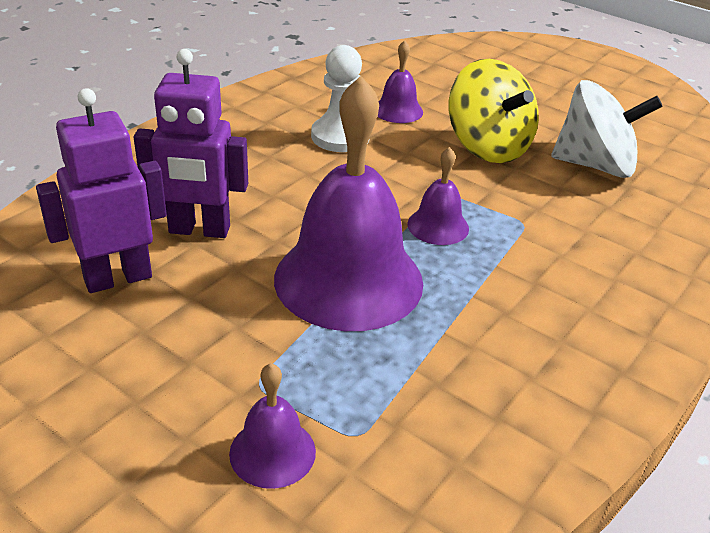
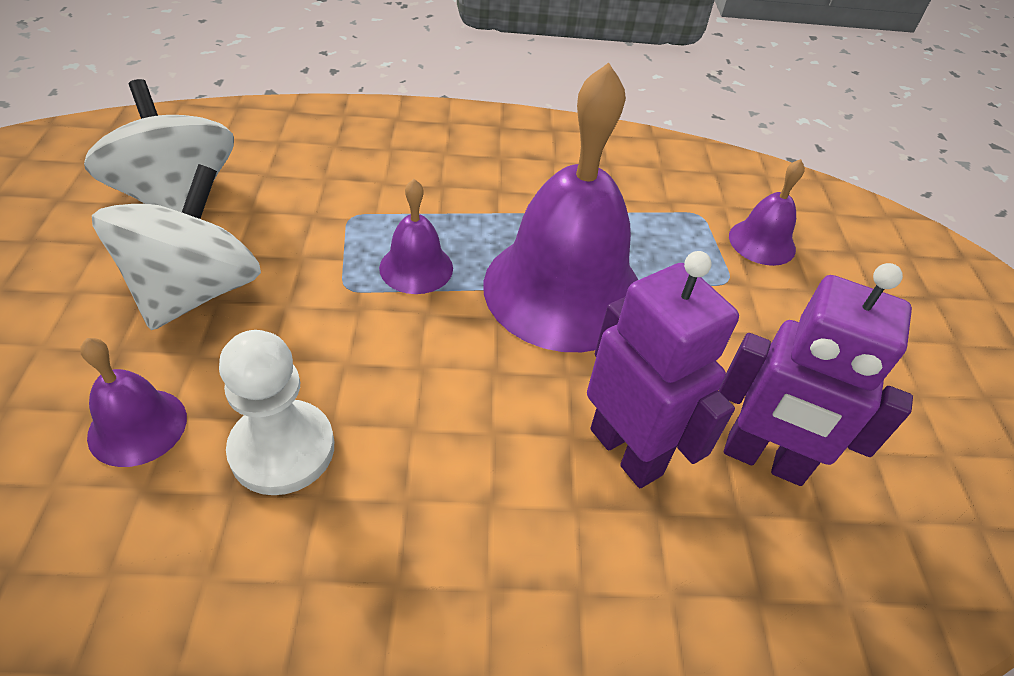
camera: 130 degrees left, 10 degrees up
yellow spinning top [449,59,539,163] -> white spinning top [92,164,261,330]

